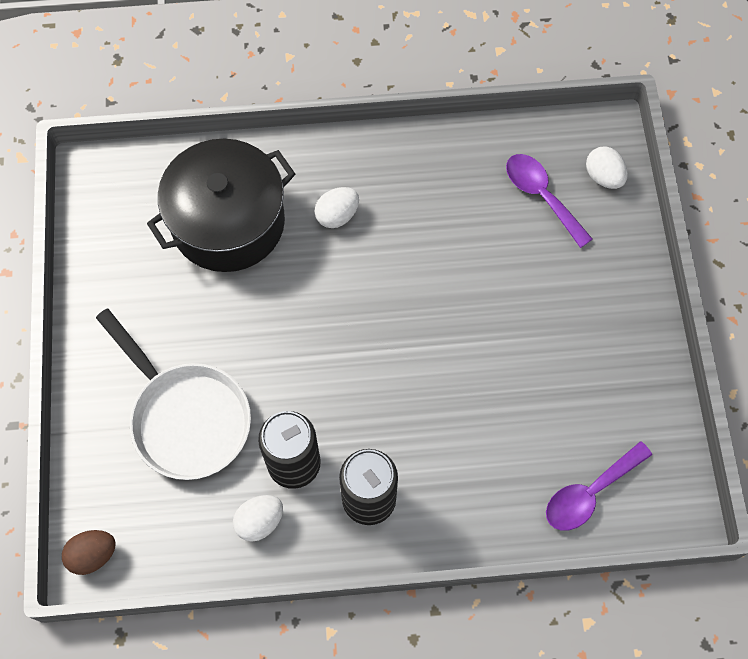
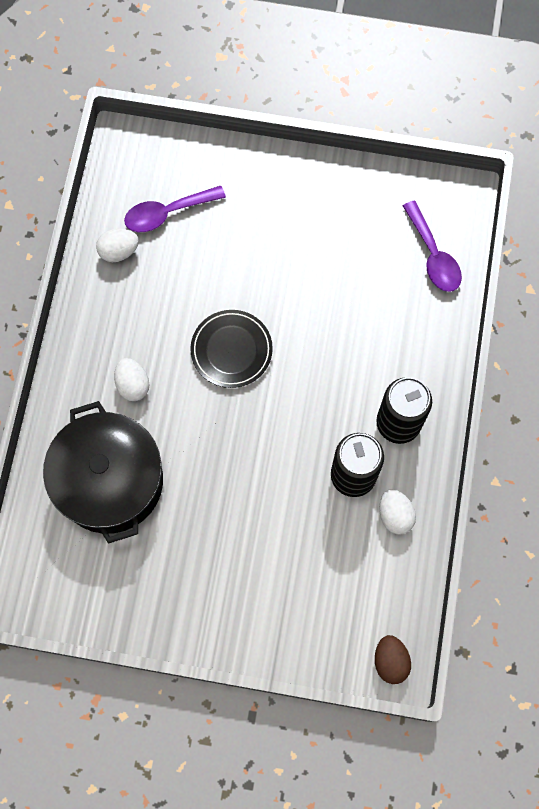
camera: 75 degrees left, 5 degrees up
white pan [96,309,251,480] -> none
white egg [586,146,628,189] -> white egg moved to [96,229,139,262]
none -> black plate [190,310,273,388]

